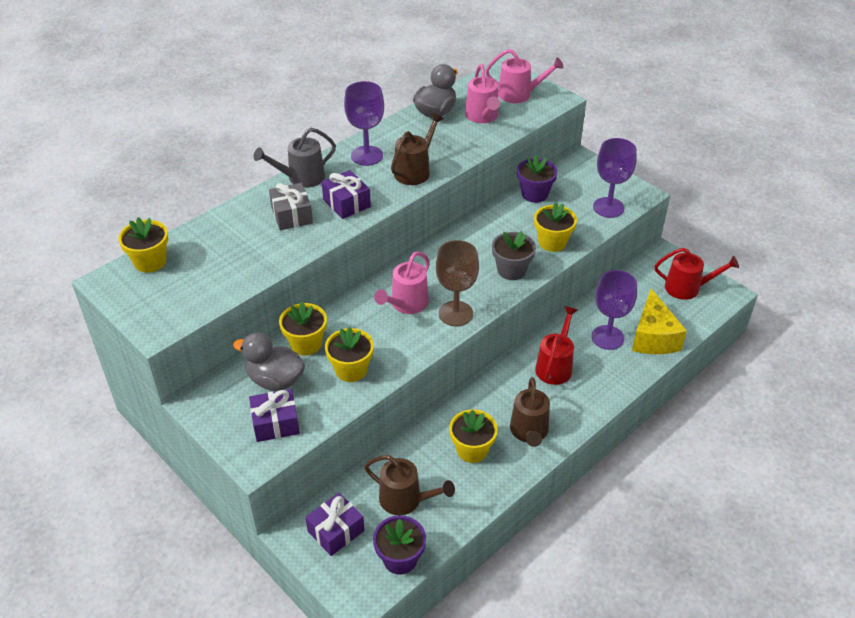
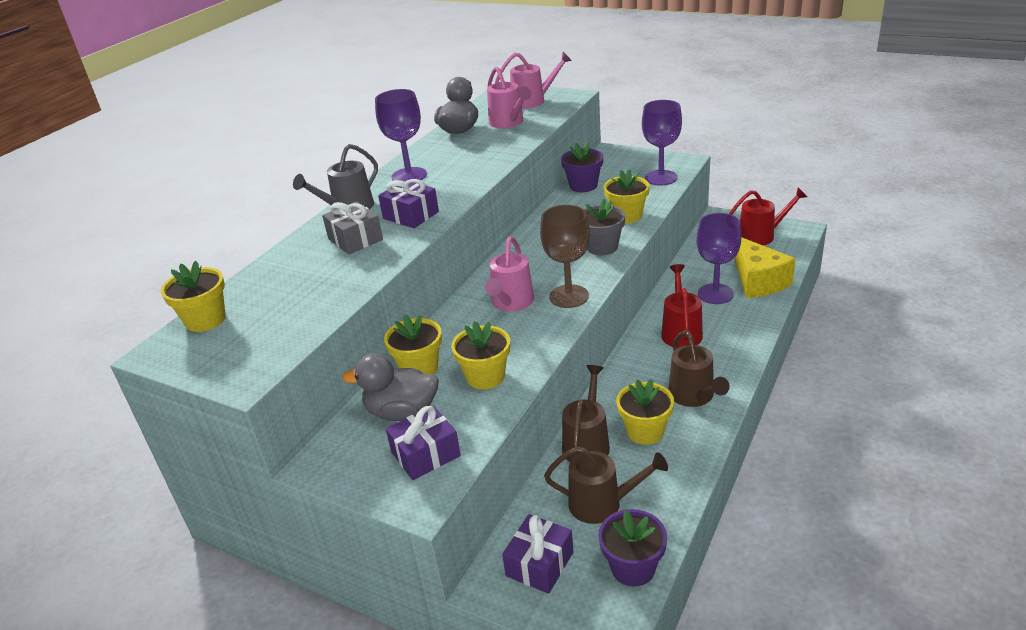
camera: 15 degrees left, 10 degrees down
brown watering can [391,113,444,185] -> brown watering can moved to [562,365,610,462]

